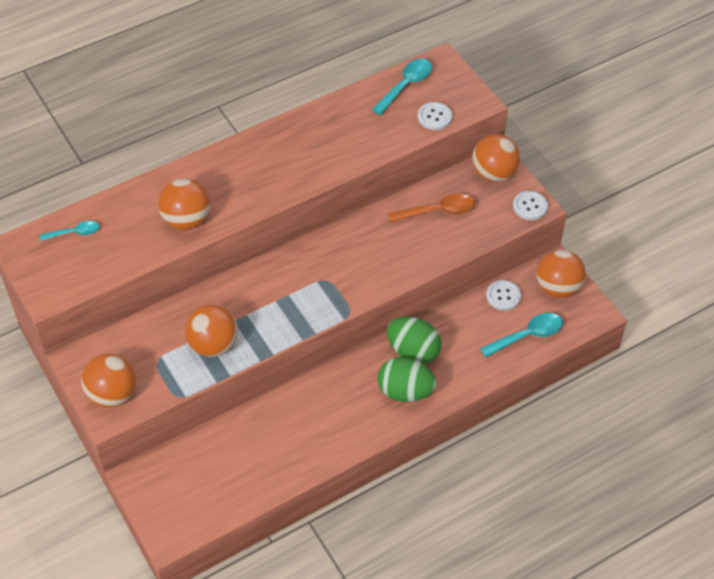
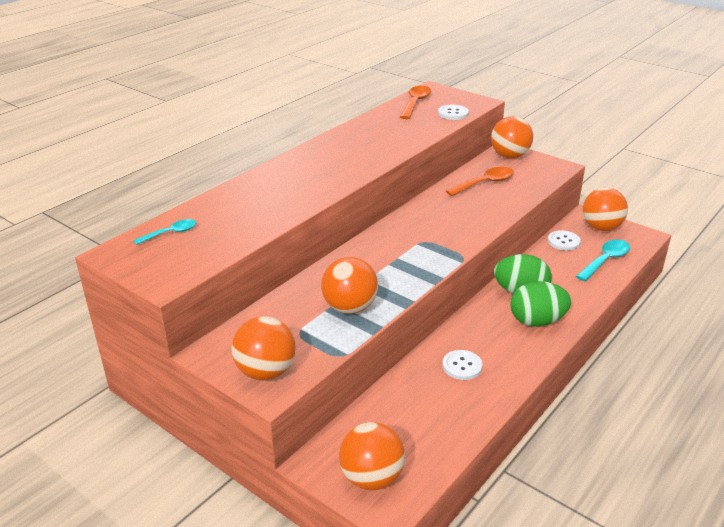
camera: 20 degrees left, 20 degrees down
orange ball [158,178,210,230] -> orange ball moved to [339,422,405,490]
turquoise spoon [372,59,432,115] -> orange spoon [400,86,431,119]
white button [513,191,548,220] -> white button moved to [443,350,483,380]

